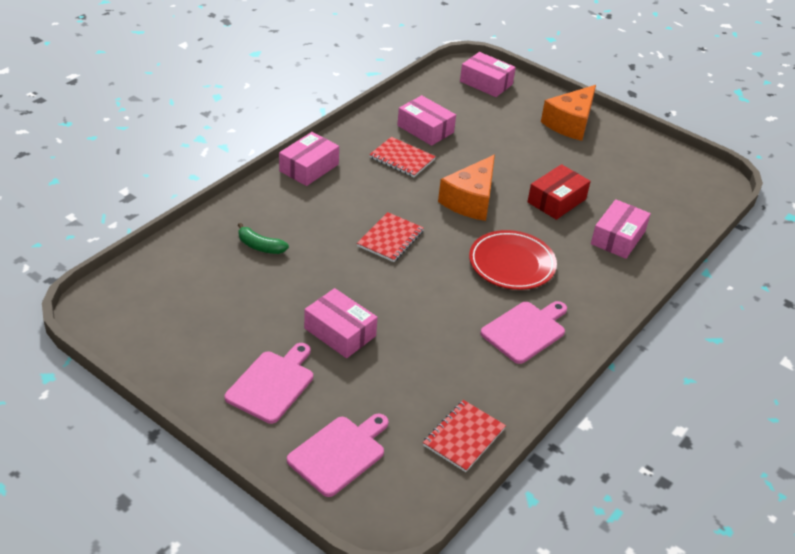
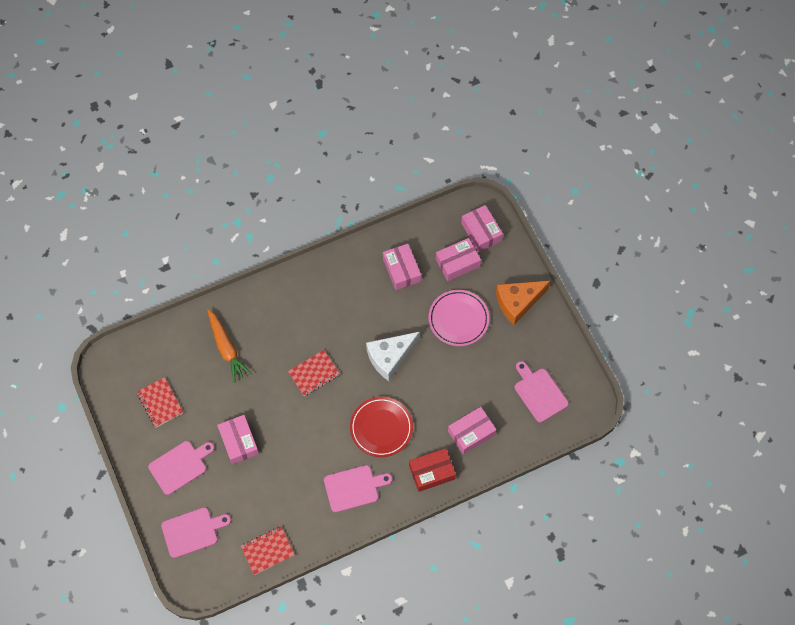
camera: 30 degrees right, 25 degrees up
green banana [238,223,289,254] -> orange carrot [207,309,252,383]
pink box [279,132,339,186] -> pink box moved to [436,238,481,281]
red notebook [369,137,436,177] -> red notebook moved to [137,377,183,427]
orange cheese [438,155,495,221] -> white cheese [366,332,420,381]
red box [527,164,591,220] -> red box moved to [409,448,456,492]
none -> pink plate [429,290,489,346]
none -> pink cutting board [514,361,569,423]

